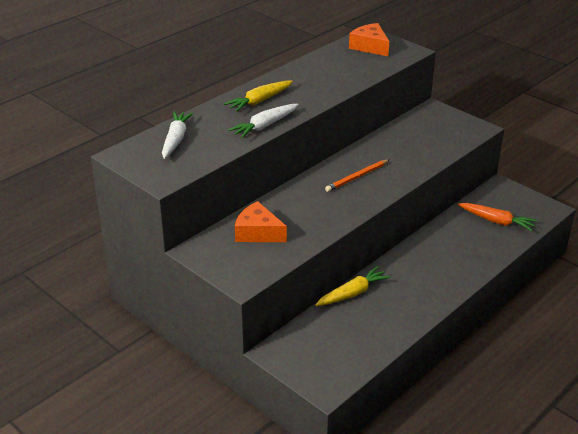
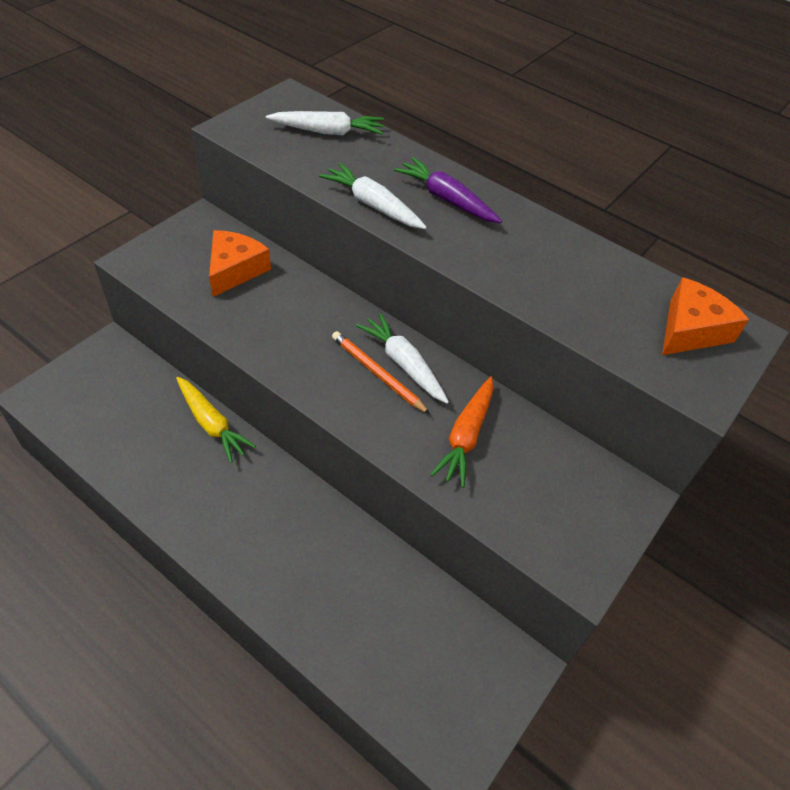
camera: 80 degrees right, 15 degrees up
yellow carrot [224,81,293,112] -> purple carrot [394,157,502,223]
orange carrot [458,203,537,231] -> orange carrot moved to [430,377,493,488]
none -> white carrot [356,313,449,404]

